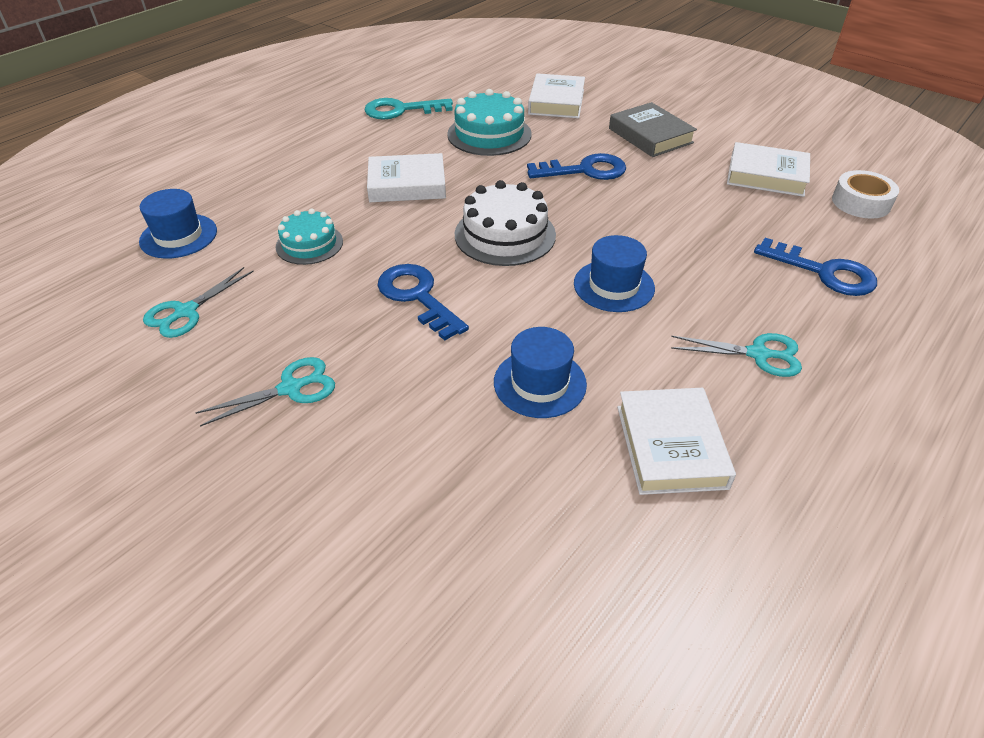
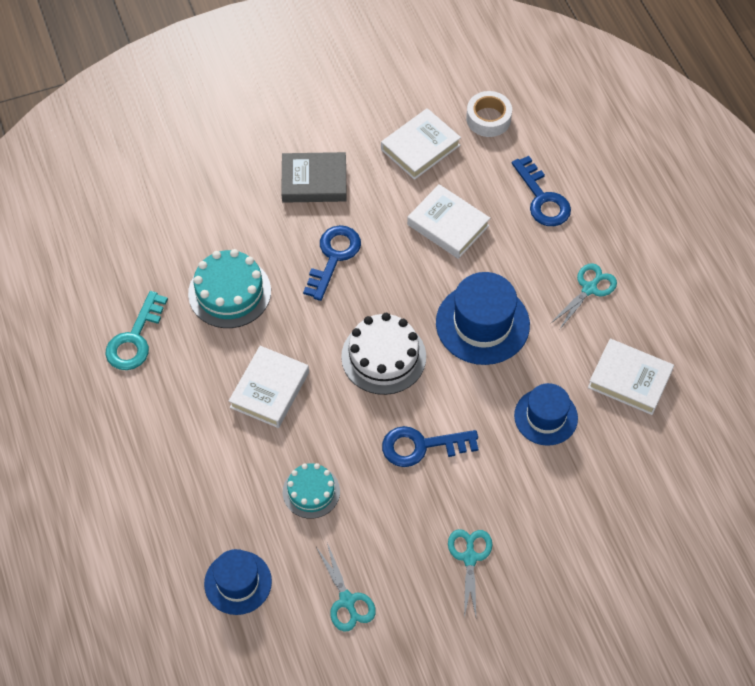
camera: 60 degrees left, 15 degrees up
white book [528,73,585,118] -> white book moved to [407,184,490,259]
blue hat [574,235,655,312] -> blue hat [436,272,530,365], size x1.53
blue key [754,238,877,296] -> blue key turned 90 degrees clockwise [512,156,571,226]

